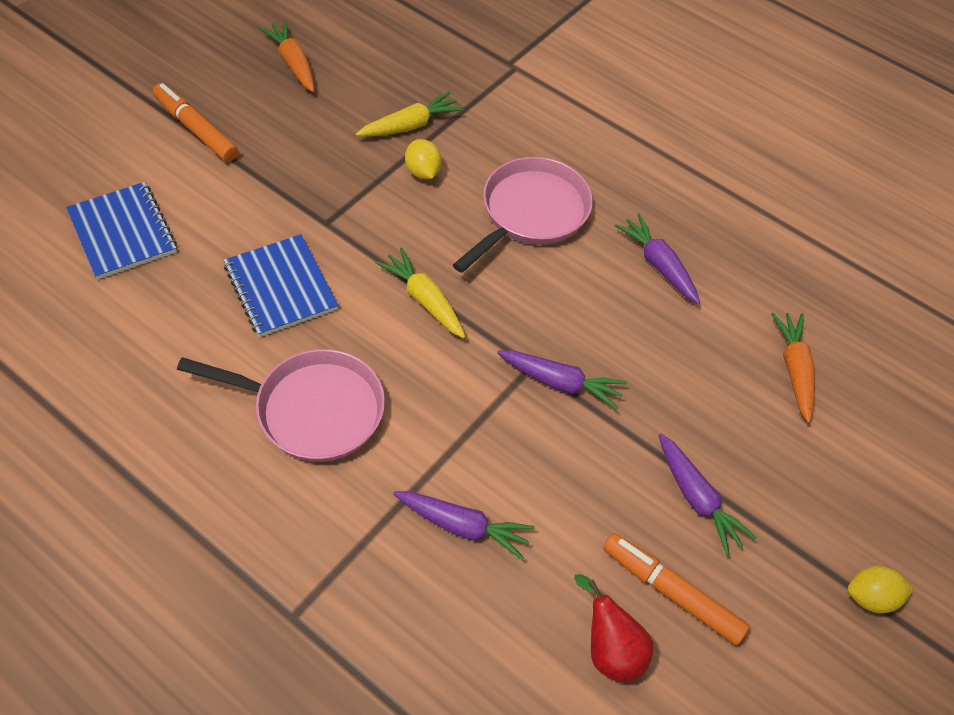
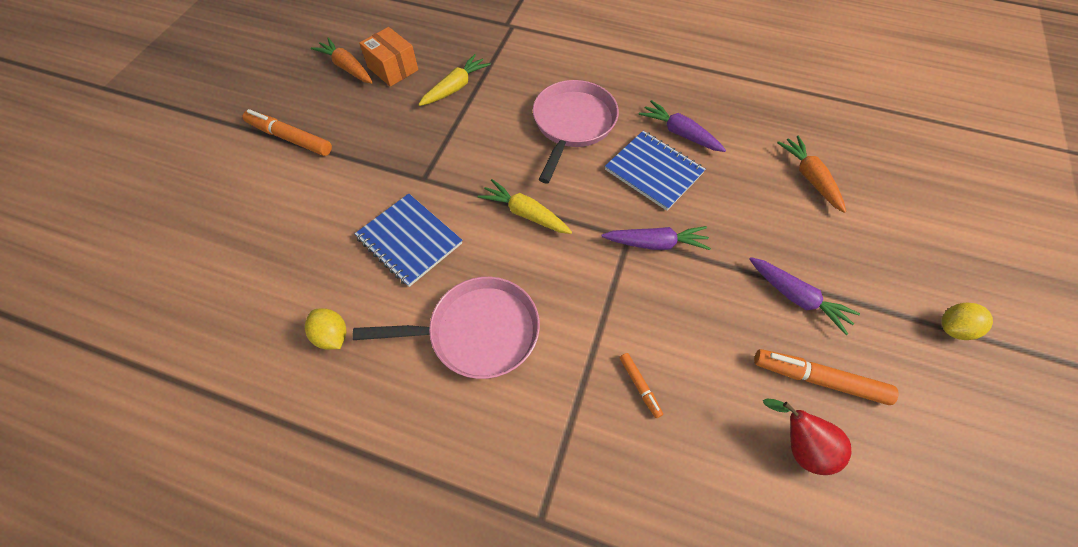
camera: 15 degrees left, 5 degrees up
blue notebook [66,182,177,280] -> blue notebook moved to [605,131,706,211]
purple carrot [393,491,535,560] -> orange marker [620,353,663,418]
yellow lemon [405,139,442,179] -> yellow lemon moved to [305,308,346,350]
none -> orange box [359,27,418,87]

